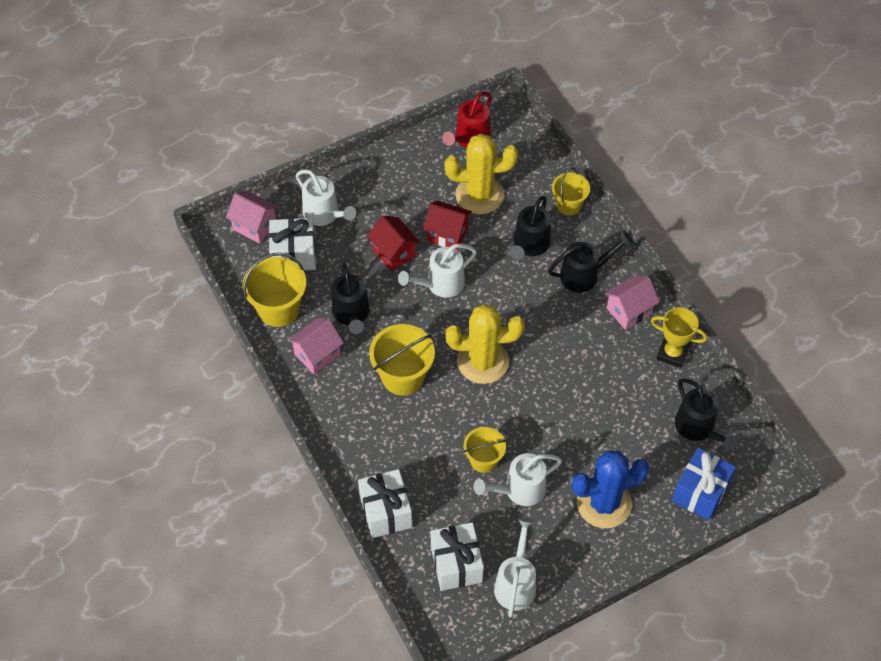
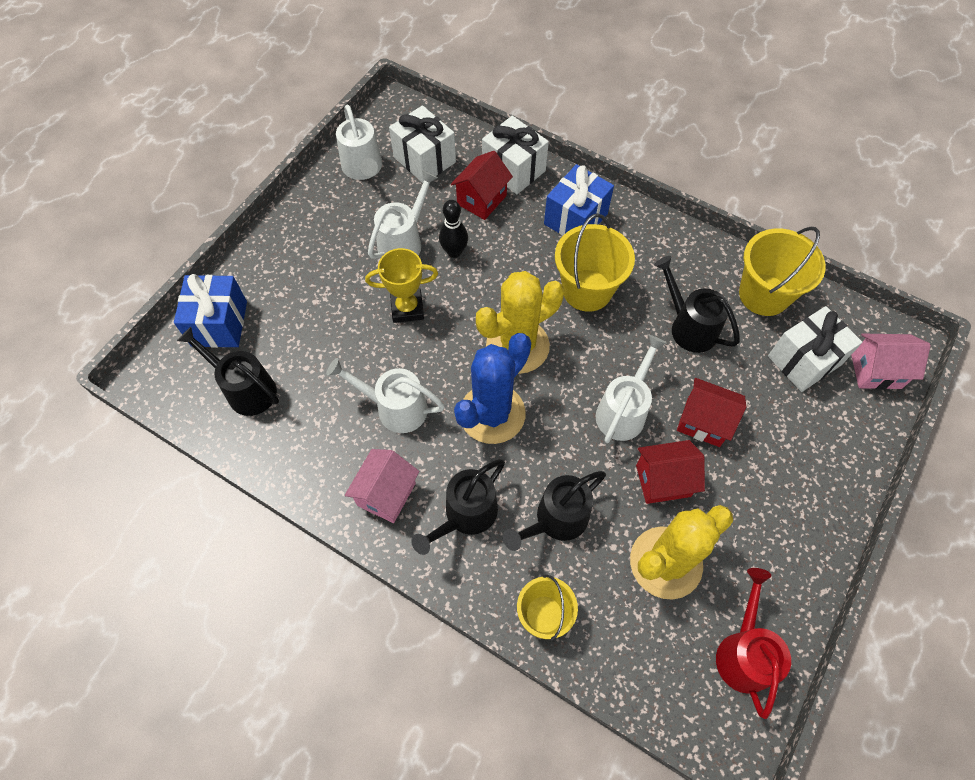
camera: 150 degrees right, 5 degrees up
pink house [288,318,344,374] -> none
white watering can [296,169,356,226] -> white watering can moved to [326,358,445,433]
yellow bucket [463,427,506,473] -> black bowling pin [439,200,468,258]
black watering can [510,196,551,260] -> black watering can turned 120 degrees counterclockwise [503,471,606,551]
blue cactus [572,450,649,528] -> blue cactus moved to [454,333,531,444]
yellow trophy [651,307,707,368] -> yellow trophy moved to [365,248,438,323]
none -> red house [451,151,513,220]
none -> blue gift [544,164,614,236]

